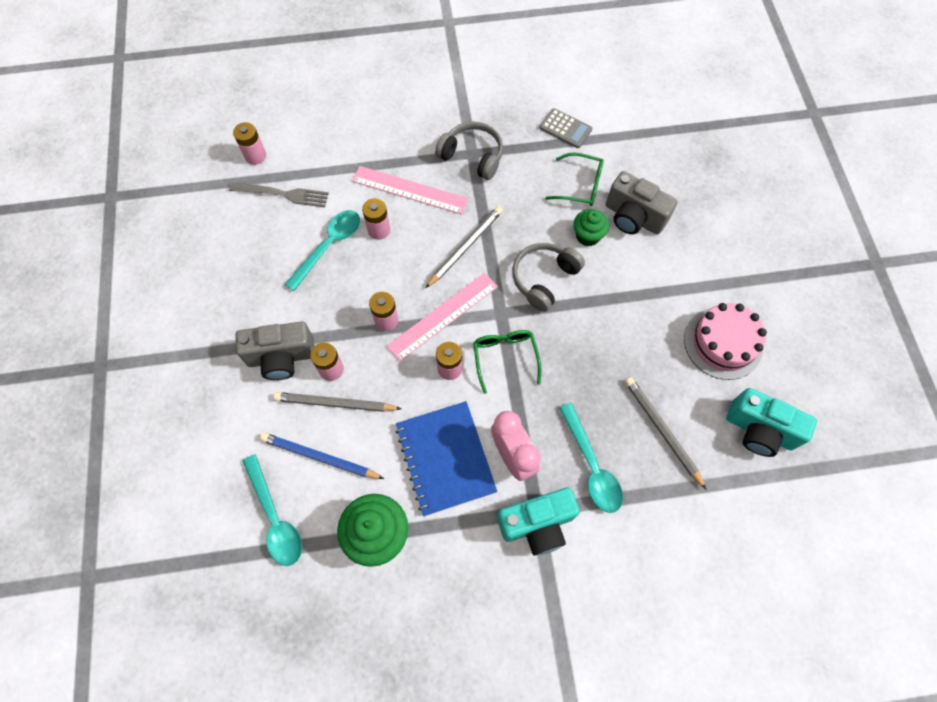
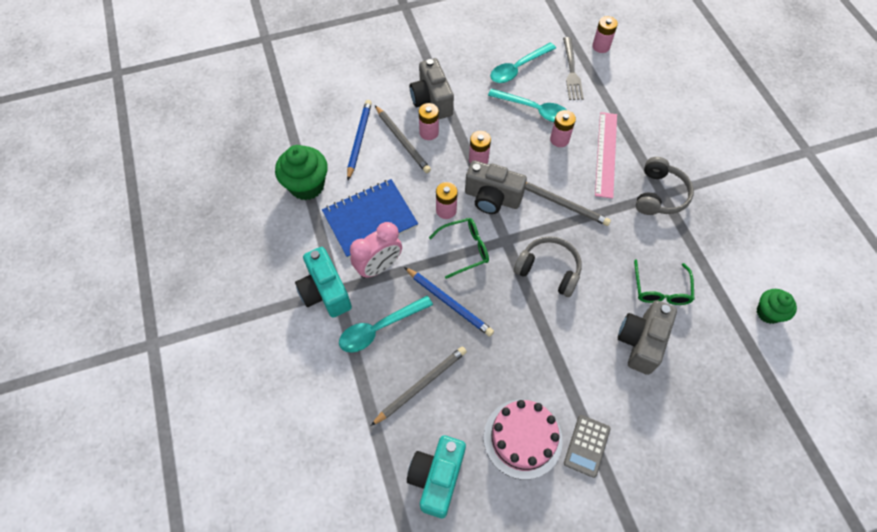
camera: 80 degrees right, 5 degrees down
turquoise spoon [243,454,302,566] -> turquoise spoon moved to [490,42,556,83]
grey pencil [273,392,402,412] -> grey pencil turned 150 degrees clockwise [375,105,431,173]
pink ruler [387,272,498,361] -> grey camera [465,160,527,214]
grey calculator [540,108,592,148] -> grey calculator moved to [564,415,611,478]
green cupcake [573,209,609,247] -> green cupcake moved to [757,289,797,324]
none -> blue pencil [404,267,494,337]

